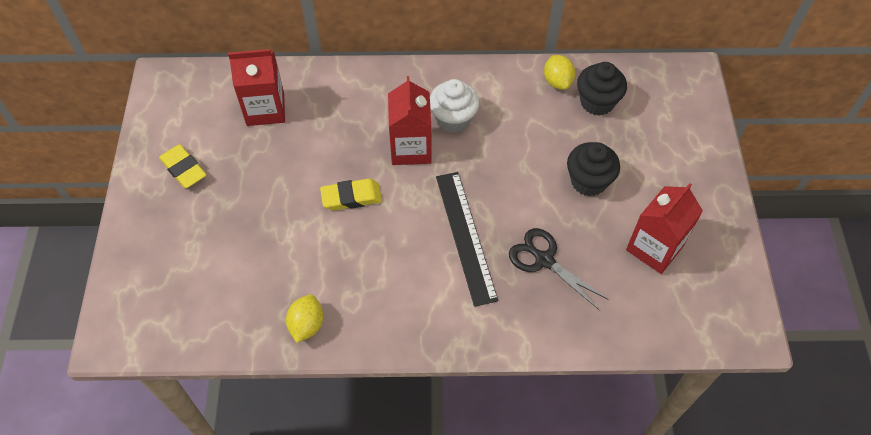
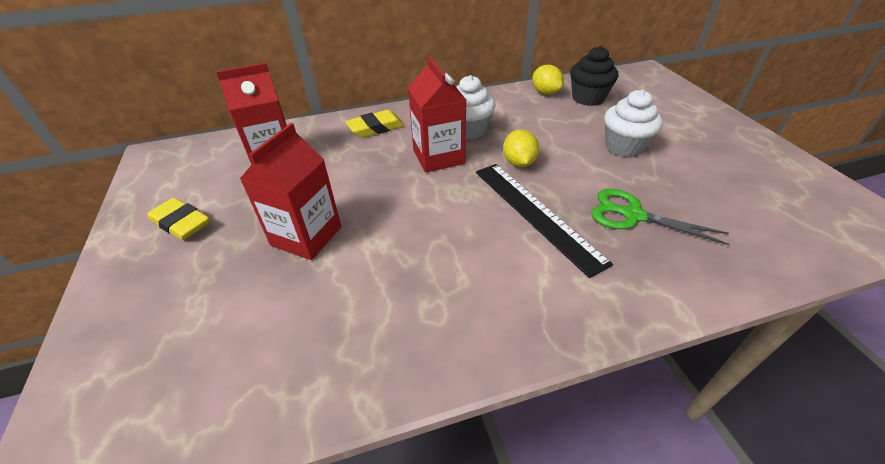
camera: 15 degrees left, 15 degrees down
yellow lemon [286,294,323,343] -> yellow lemon moved to [503,129,539,167]
yellow eraser [320,179,382,210] -> yellow eraser moved to [345,110,405,138]
black scissors [509,228,608,310] -> green scissors [591,189,730,245]
black cupcake [567,142,620,196] -> white cupcake [604,89,663,157]
red carton [626,183,703,274] -> red carton moved to [240,123,341,260]

